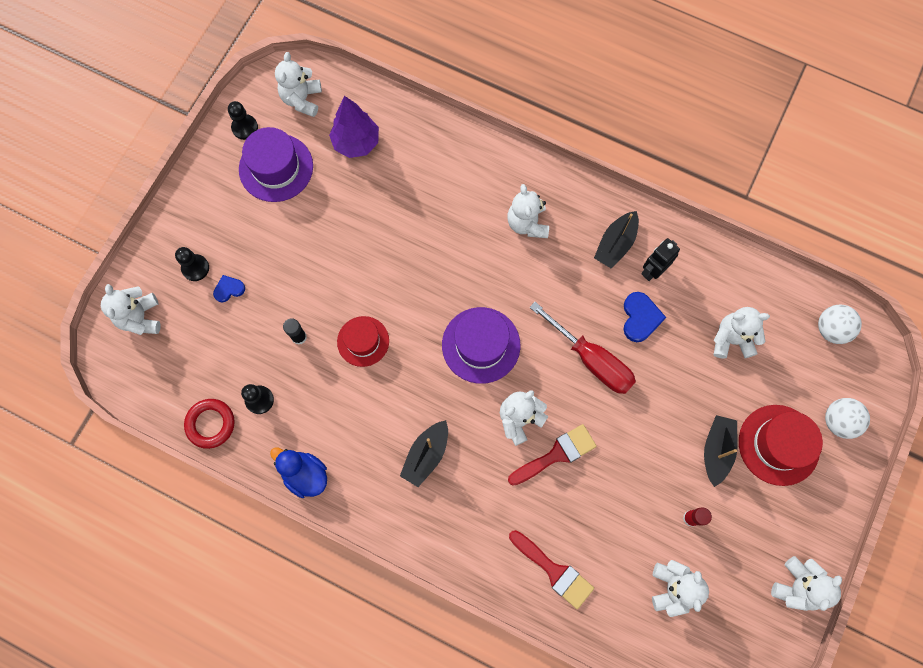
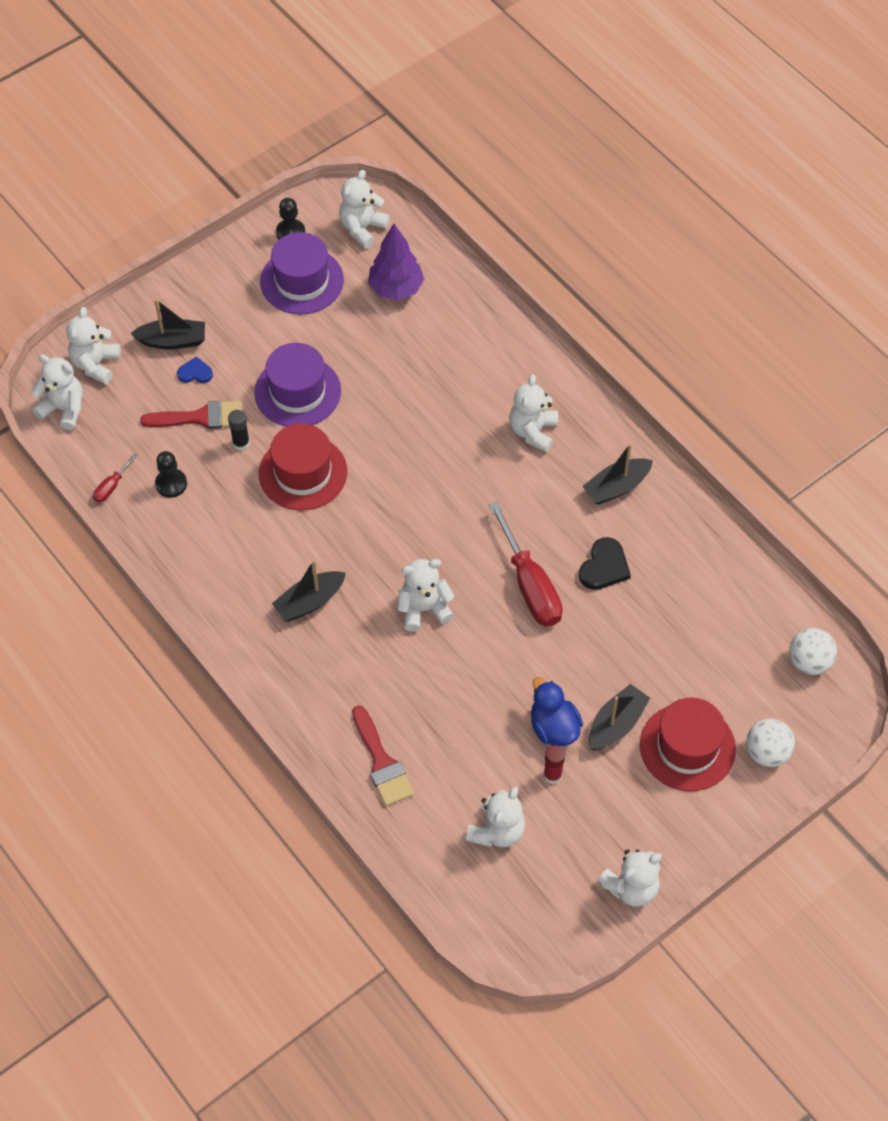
camera: 25 degrees right, 15 degrees down
black pawn [175,247,209,281] -> black boat [130,299,205,350]
red ring [184,399,235,449] -> red screwdriver [93,453,138,502]
blue duck [270,447,327,498] -> blue duck moved to [531,677,583,746]
red hat [337,316,389,367] -> red hat [259,424,347,511], size x1.51
purple hat [442,307,520,384] -> purple hat moved to [254,343,341,427]
red brush [508,424,597,486] -> red brush moved to [140,401,242,429]
blue heart [623,292,666,342] -> black heart [579,537,631,590]
black robot [641,238,680,281] -> none
white teddy bear [714,307,770,359] -> white teddy bear moved to [31,355,83,430]

